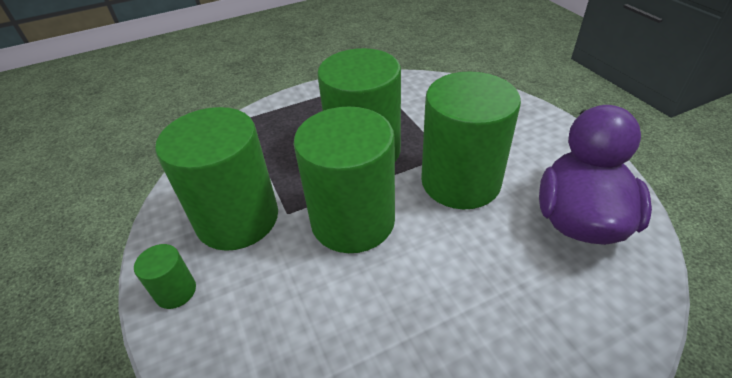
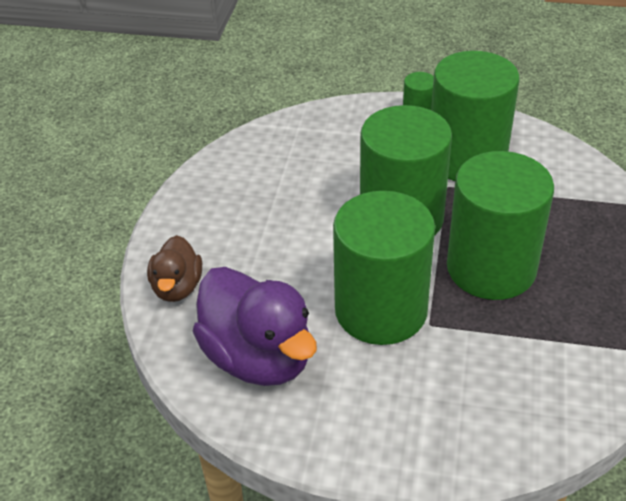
camera: 125 degrees right, 0 degrees up
none -> brown duck [147,235,202,302]

